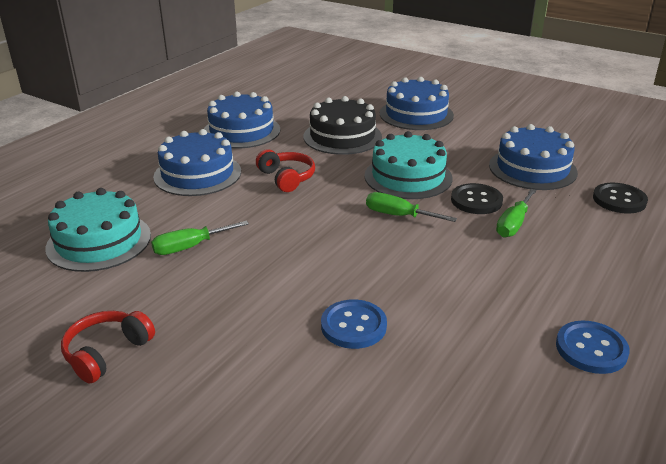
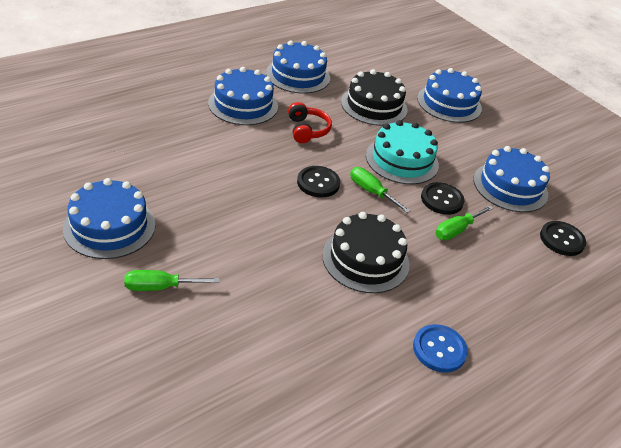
camera: 15 degrees right, 10 degrees up
turquoise cake [45,188,151,272] -> none
red headphones [61,311,155,384] -> blue cake [63,178,155,259]
green screwdriver [151,221,249,255] -> green screwdriver moved to [124,270,219,291]
blue button [321,299,387,349] -> none
none -> black button [297,166,340,198]
none -> black cake [322,212,409,293]

